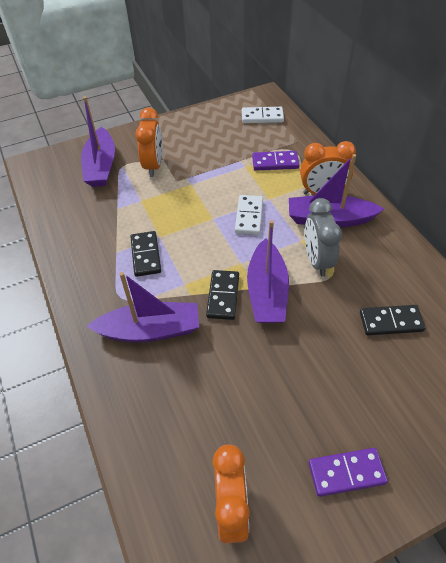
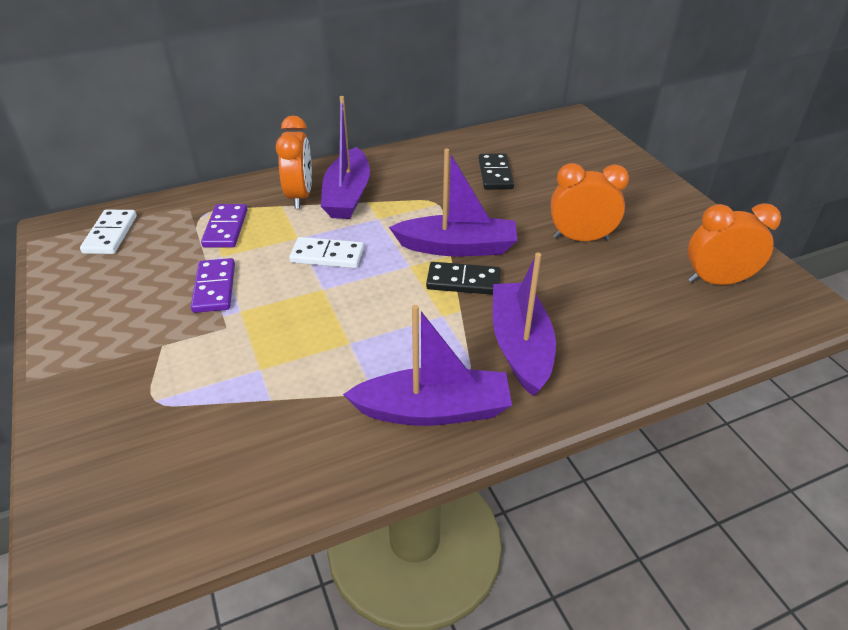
camera: 90 degrees left, 10 degrees down
purple boat [81,96,115,187] -> purple boat moved to [343,305,512,426]
black domino [130,231,161,277] -> none
orange clock [135,107,163,177] -> orange clock moved to [551,163,629,241]
grey clock [305,198,342,276] -> none
purple domino [308,448,388,497] -> purple domino moved to [191,258,235,313]

